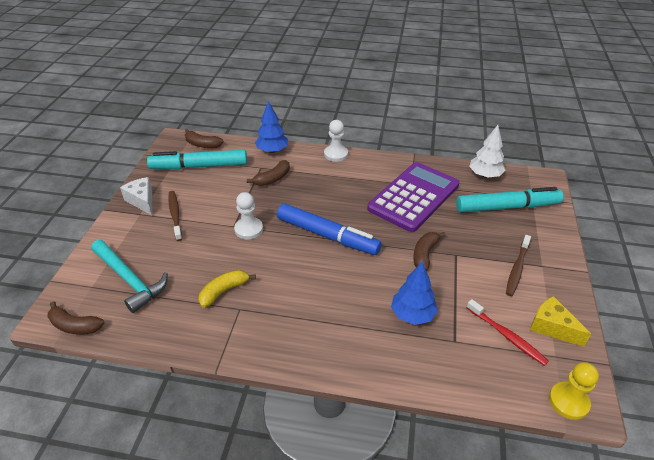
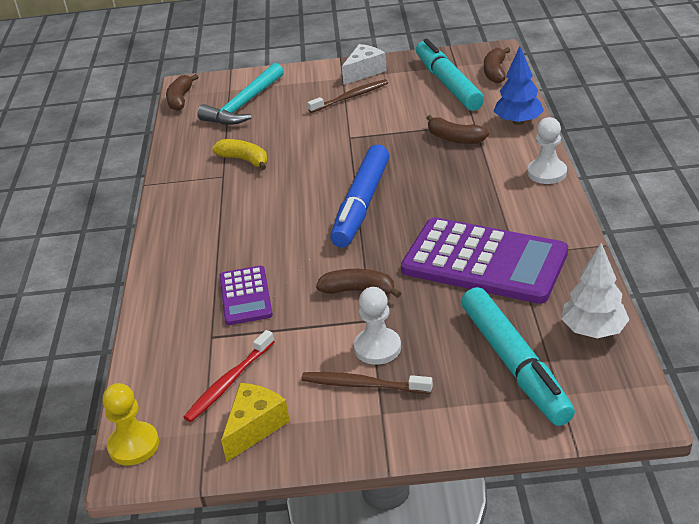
camera: 80 degrees right, 5 degrees down
white pawn [234,192,263,240] -> white pawn moved to [354,287,401,365]
blue tree [391,262,438,325] -> purple calculator [219,265,273,325]

